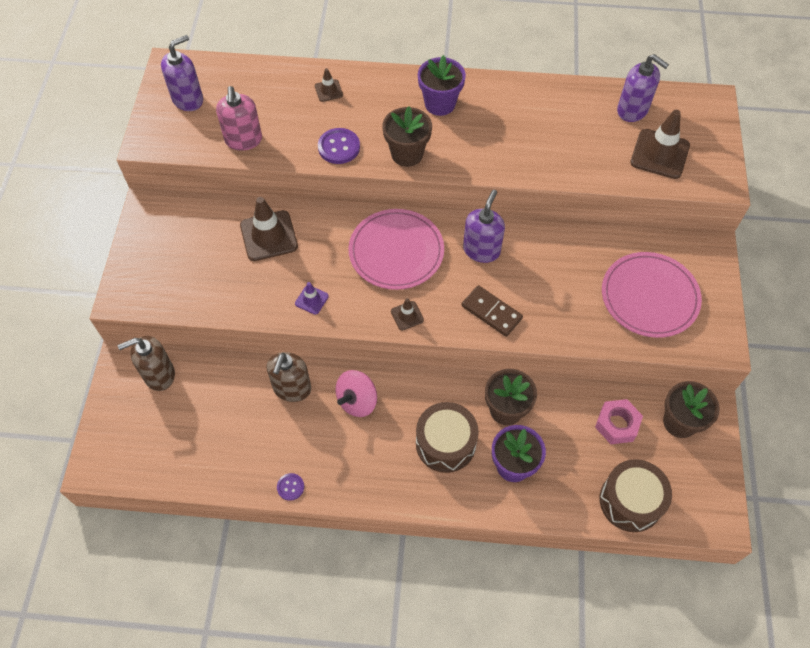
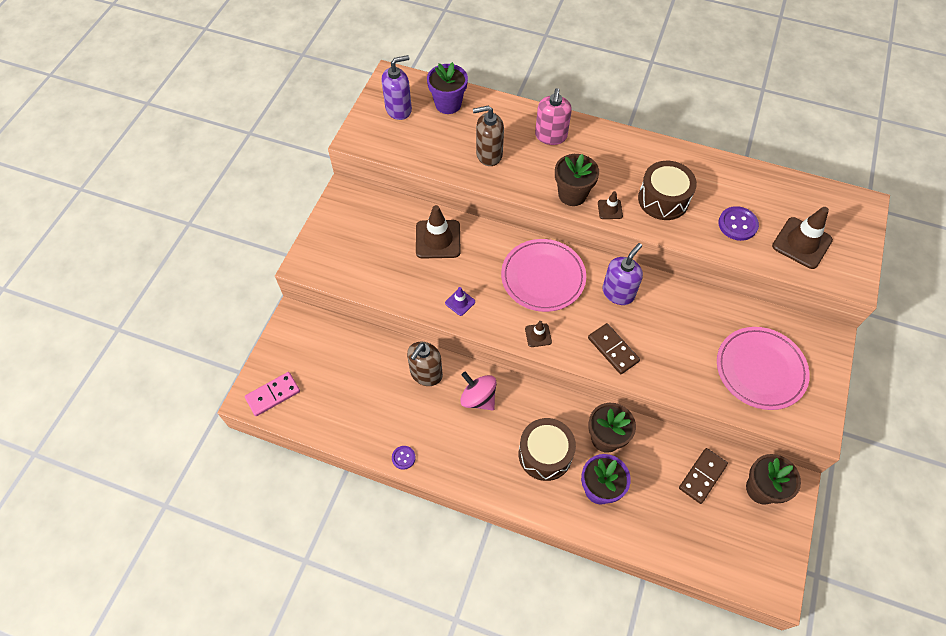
camera: 15 degrees right, 0 degrees up
brown soap dispenser [117,336,175,391] -> brown soap dispenser moved to [473,106,504,166]
pink soap dispenser [216,86,262,150] -> pink soap dispenser moved to [535,88,572,145]
brown traffic cone [315,68,343,102] -> brown traffic cone moved to [598,191,623,219]
purple button [318,128,360,164] -> purple button moved to [718,206,759,241]
pink spinning top [335,370,377,417] -> pink spinning top turned 75 degrees clockwise [460,372,497,411]
purple flower pot [418,55,466,116] -> purple flower pot moved to [427,62,468,114]
pink nut [595,399,643,444] -> brown domino [679,448,728,504]
brown drum [600,459,672,532] -> brown drum moved to [638,161,697,220]
purple soap dispenser [617,54,669,122] -> none
none -> pink domino [245,372,300,416]

